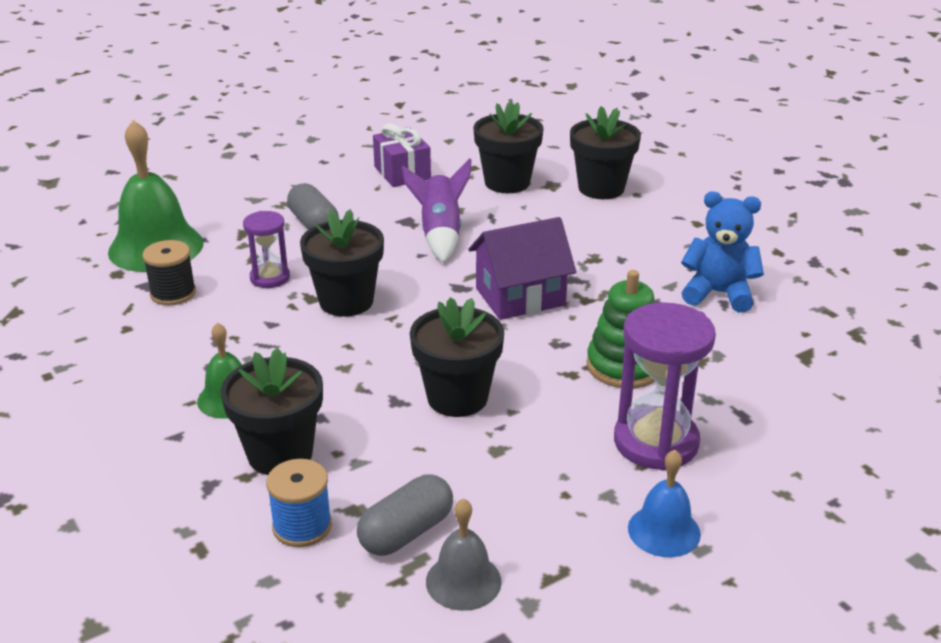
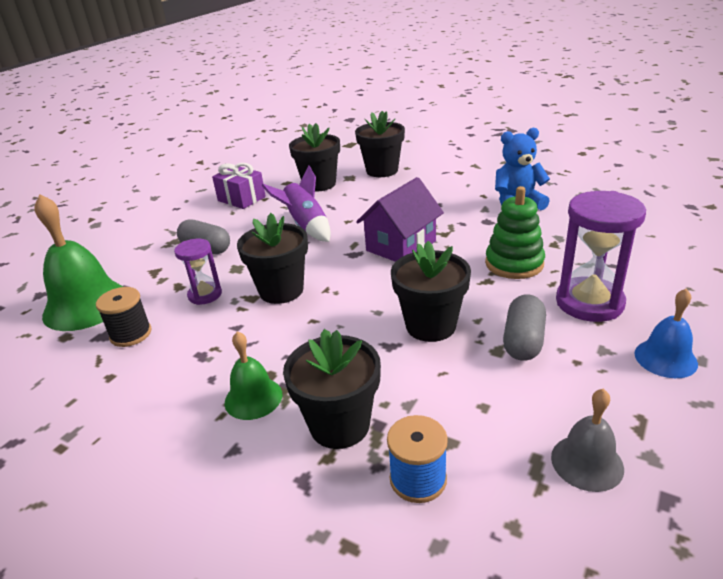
camera: 25 degrees left, 0 degrees up
grey capsule [357,474,453,556] -> grey capsule moved to [503,294,546,361]

